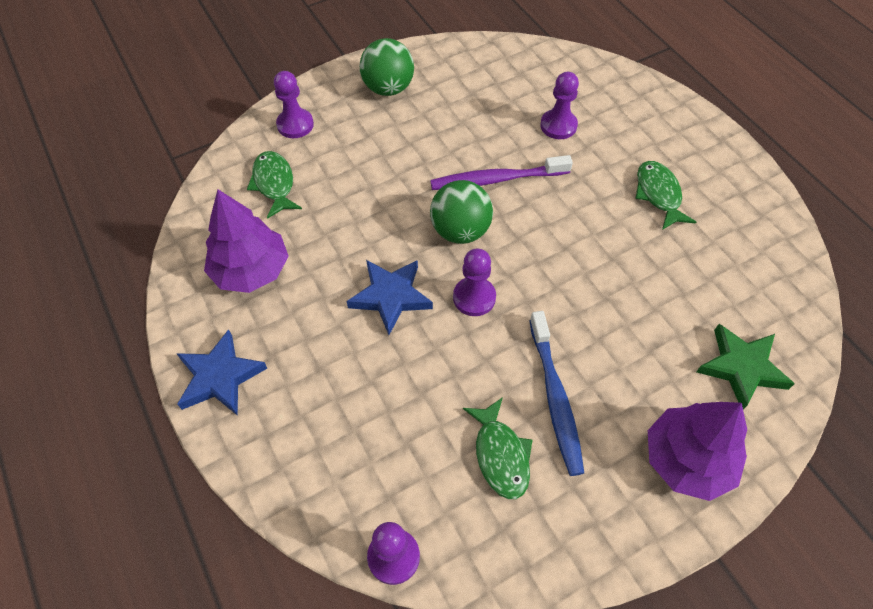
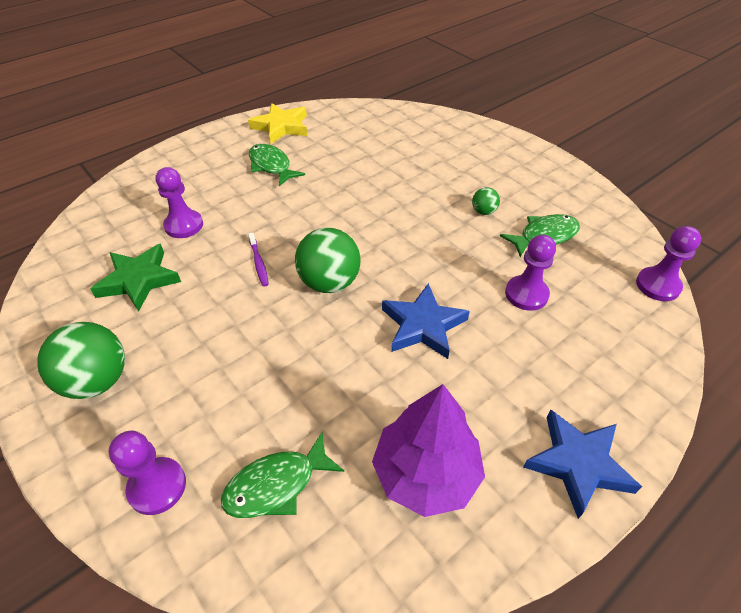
camera: 100 degrees left, 10 degrees down
purple toothbrush [430,155,573,190] -> purple toothbrush [248,232,269,287], size x0.49
purple pawn [453,249,496,316] -> purple pawn moved to [505,235,556,311]
blue toothbrush [530,311,584,476] -> green ball [472,187,500,215]
green fish [635,161,696,230] -> green fish turned 75 degrees clockwise [249,144,305,186]
purple tree [648,402,747,501] -> none
green star [696,324,795,409] -> green star moved to [90,244,181,312]
none -> yellow star [248,103,307,144]

